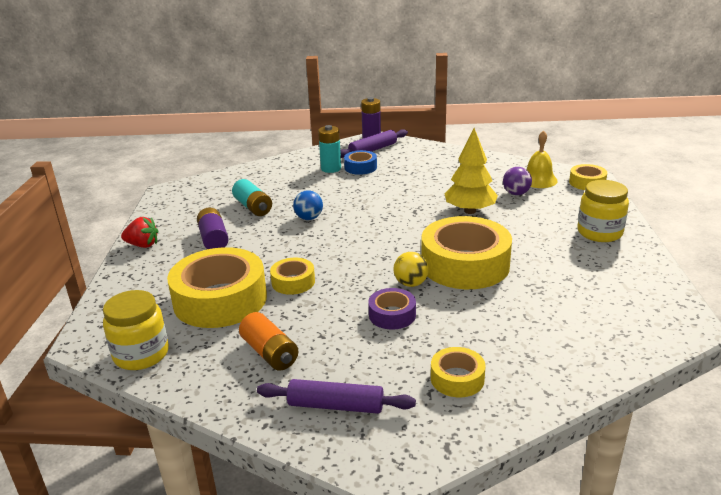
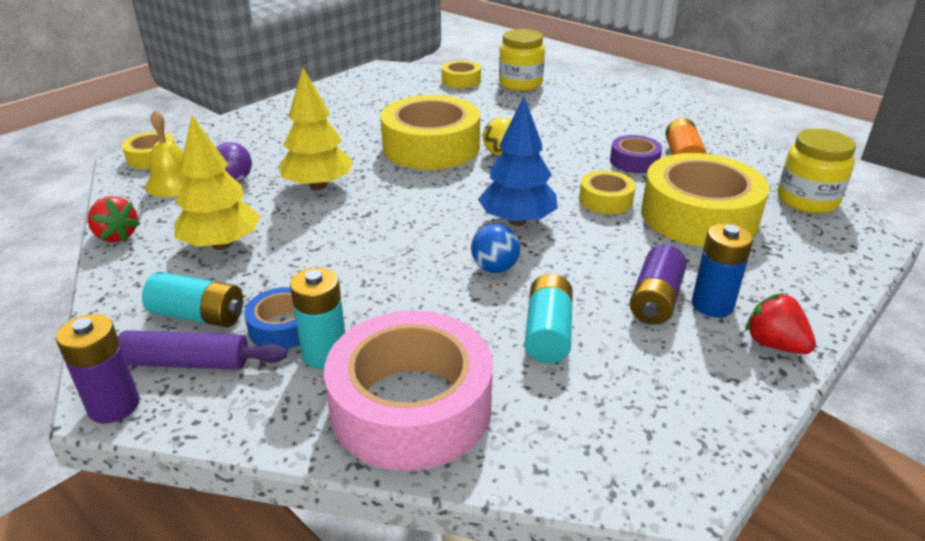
camera: 140 degrees left, 5 degrees up
purple rolling pin [257,379,416,414] -> none
purple tape [368,288,416,330] -> purple tape moved to [610,135,662,173]
yellow tape [431,347,486,397] -> yellow tape moved to [442,60,481,88]
yellow jar [577,180,629,242] -> yellow jar moved to [499,29,545,91]
none -> red strawberry [88,196,141,242]
none -> turquoise battery [142,272,243,327]
none -> yellow tree [174,116,260,250]
none -> pink tape [324,311,493,471]
none -> blue tree [478,96,558,226]
none -> blue battery [692,223,753,318]

